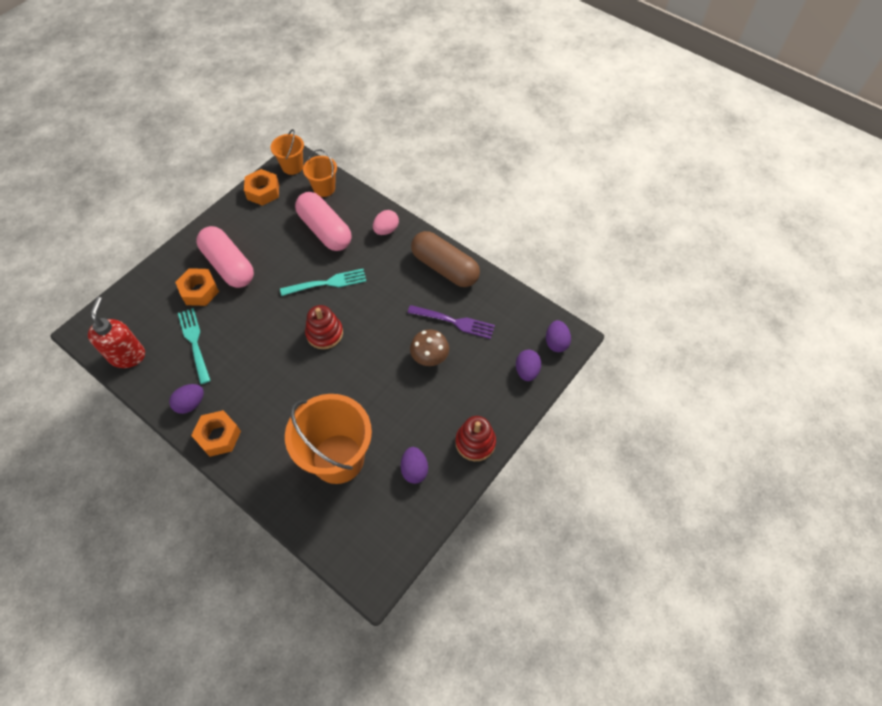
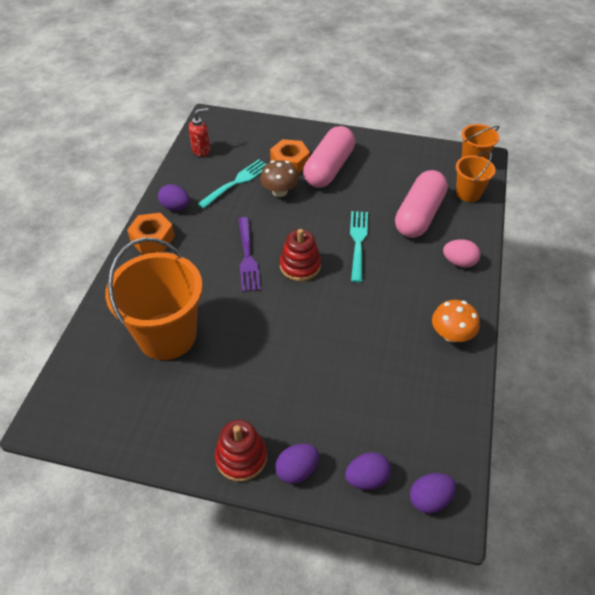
camera: 65 degrees right, 10 degrees down
red soap dispenser [88,297,145,368] -> red soap dispenser [188,108,210,157], size x0.64
orange nut [244,169,279,206] -> none
turquoise fork [280,269,366,296] -> turquoise fork turned 135 degrees counterclockwise [350,211,368,283]
purple egg [401,447,428,484] -> purple egg moved to [275,444,319,484]
purple fork [408,305,495,339] -> purple fork moved to [238,217,261,292]
brown mushroom [410,329,449,366] -> brown mushroom moved to [260,160,299,197]
brown capsule [411,231,480,287] -> orange mushroom [432,300,480,342]

